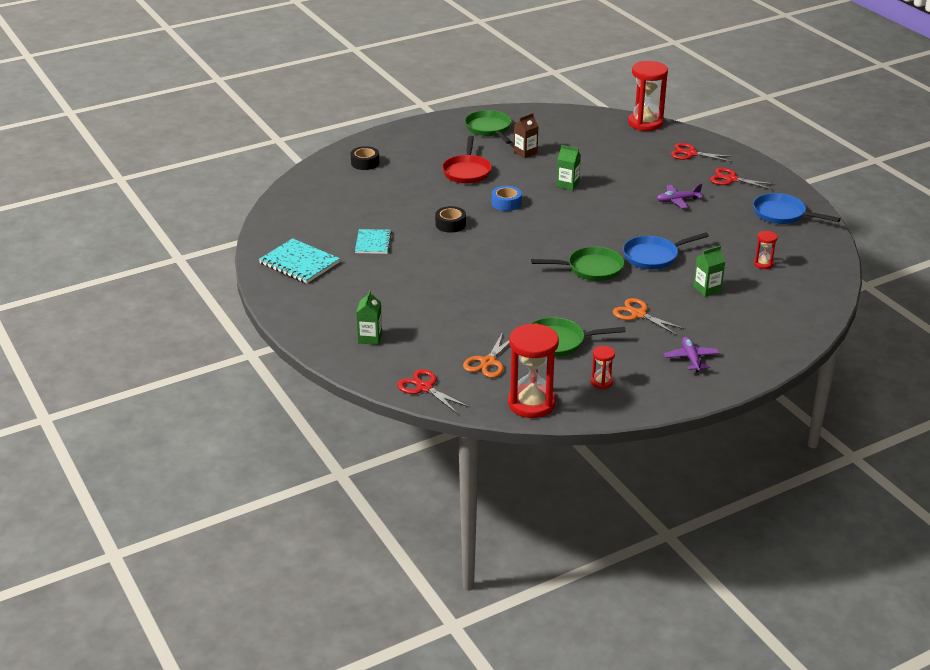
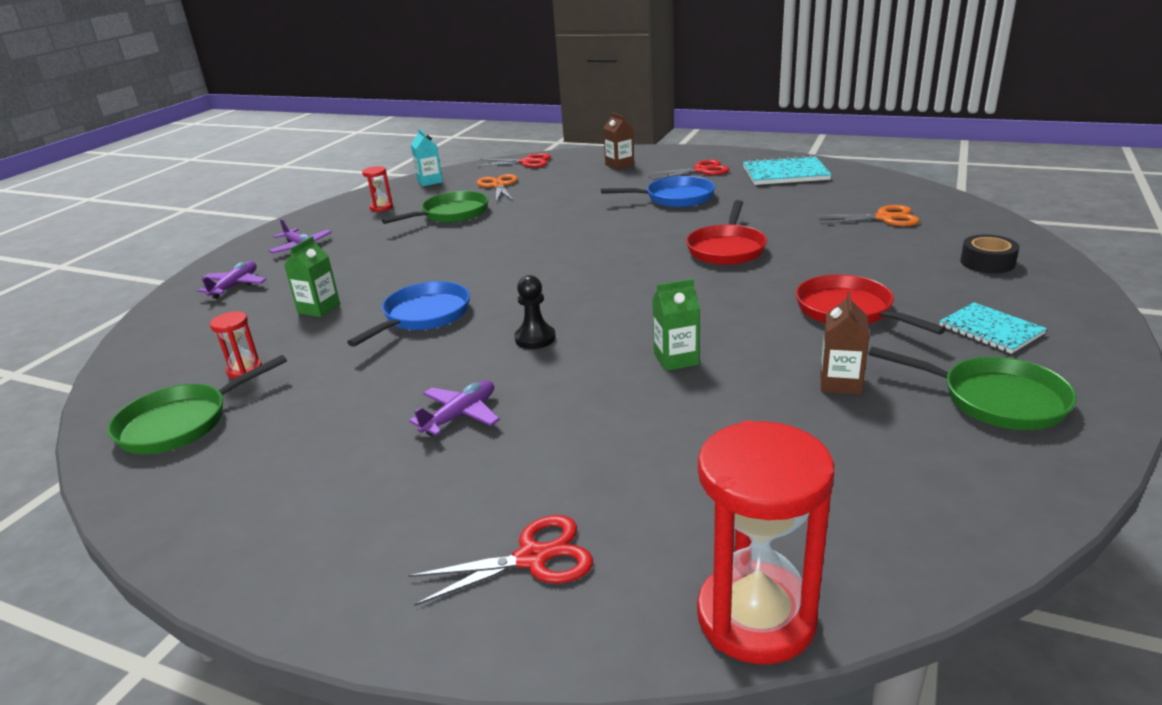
camera: 145 degrees right, 5 degrees down
turquoise notebook [355,229,392,254] -> turquoise notebook moved to [939,302,1047,354]
green carton [356,290,382,345] -> brown carton [603,112,634,170]
black tape [435,206,466,233] -> red pan [686,200,767,265]
blue tape [492,186,522,211] -> none
red hourglass [508,323,559,418] -> turquoise carton [411,128,443,186]
green pan [531,247,624,281] -> green pan moved to [108,355,287,454]
orange scissors [613,298,685,335] -> orange scissors moved to [816,205,920,226]
red scissors [710,168,776,190] -> red scissors moved to [648,160,729,180]
blue pan [753,193,840,224] -> blue pan moved to [601,176,715,207]
none -> purple plane [197,261,267,299]
none -> black pawn [515,275,556,349]

